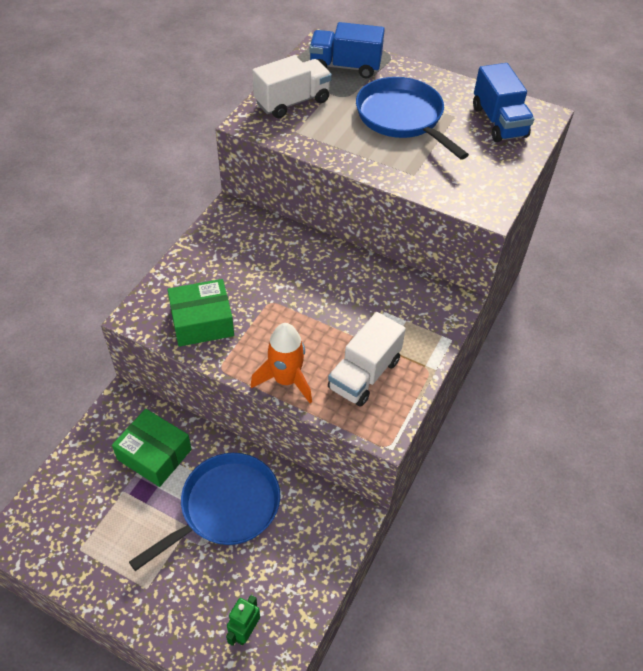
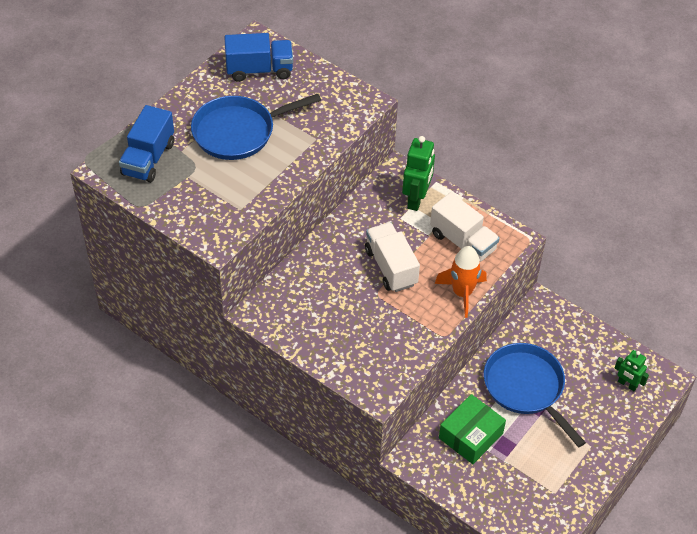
camera: 80 degrees left, 0 degrees up
green box [167,279,234,347] -> none
white truck [252,55,332,119] -> white truck moved to [365,222,420,292]
none -> green robot [402,136,435,211]

